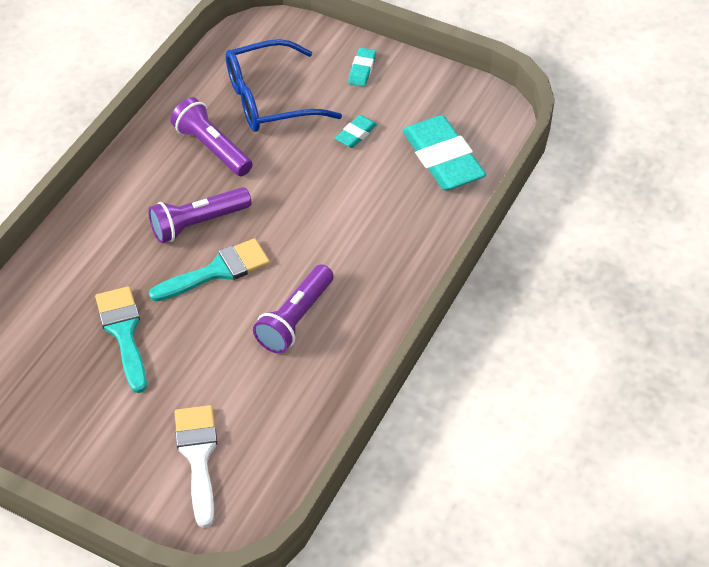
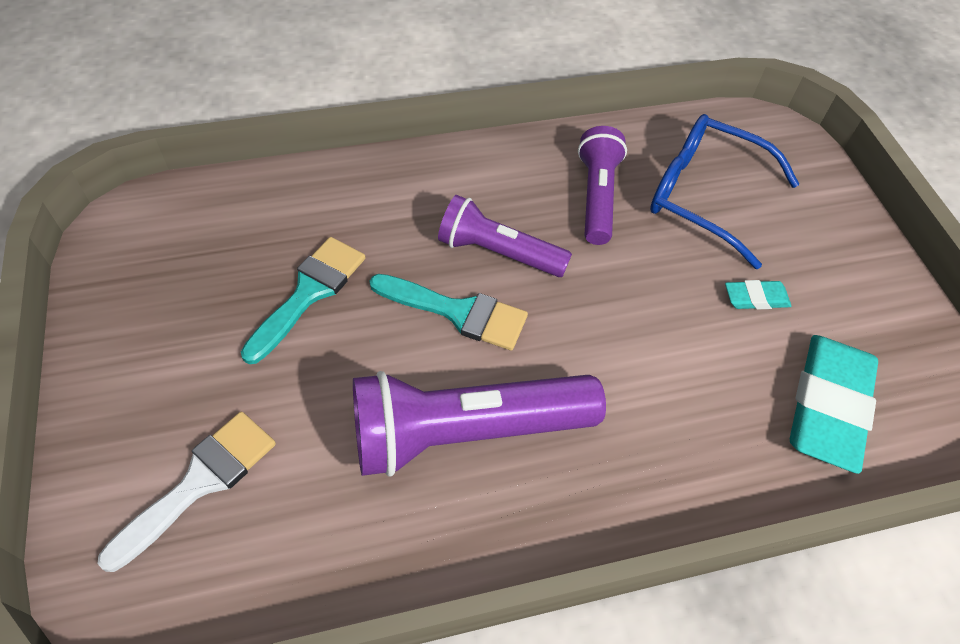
camera: 45 degrees right, 5 degrees up
purple flashlight [253,264,334,354] -> purple flashlight [353,371,606,477], size x1.60
turquoise eraser [348,48,376,87] -> none

